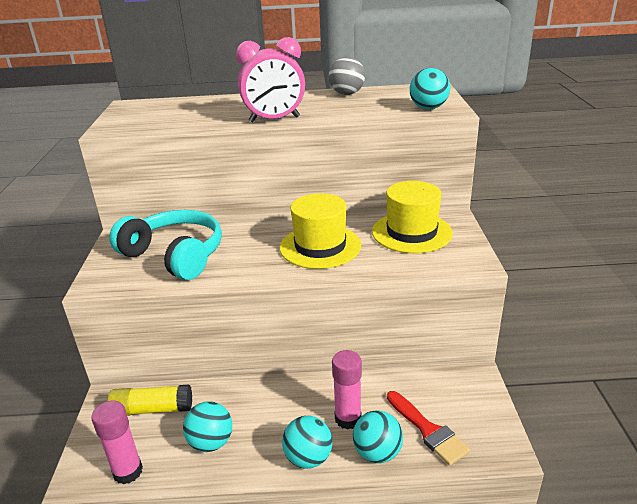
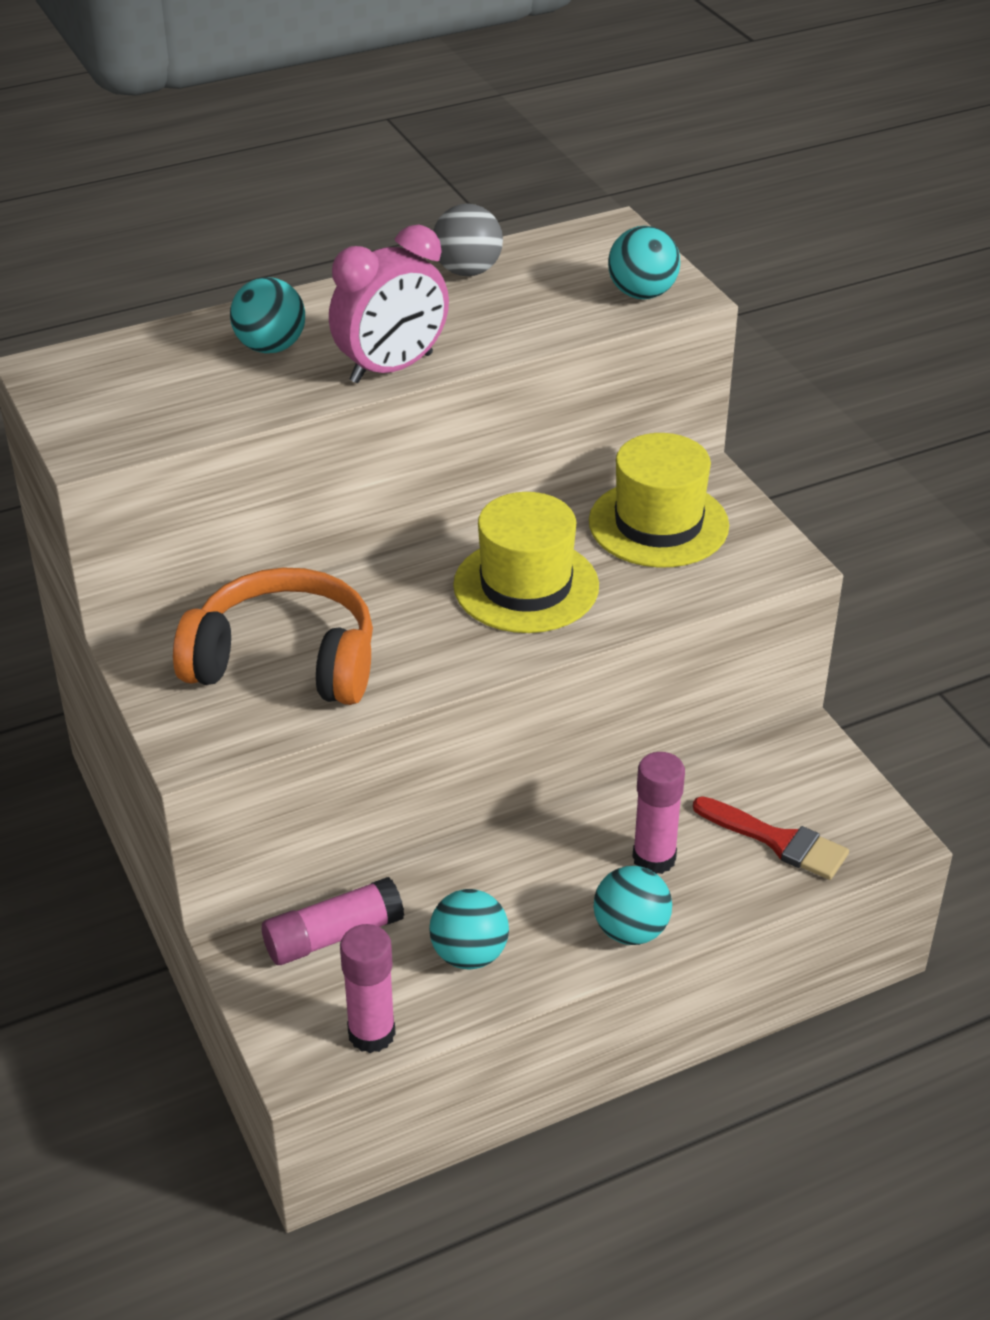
camera: 25 degrees left, 10 degrees up
yellow glue stick [108,385,192,416] -> pink glue stick [262,877,404,965]
turquoise headphones [109,210,222,280] -> orange headphones [173,567,373,705]
turquoise ball [353,410,403,463] -> turquoise ball moved to [230,277,305,353]

